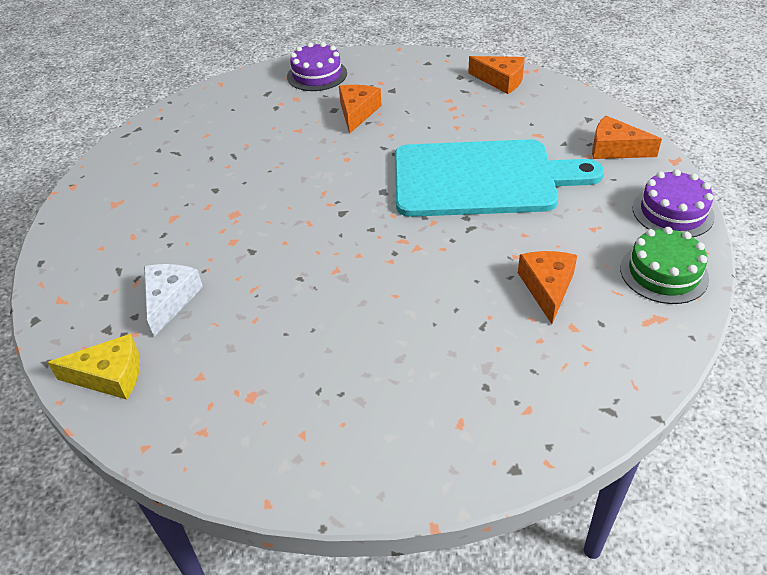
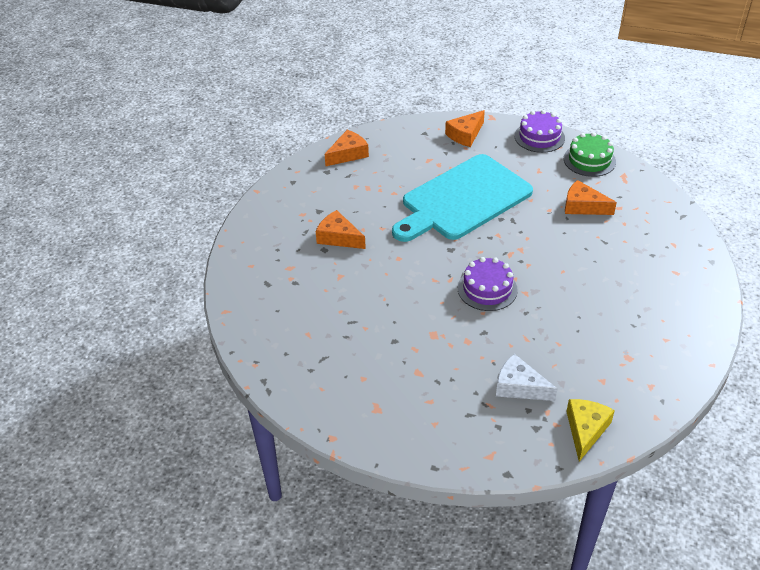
camera: 70 degrees left, 0 degrees up
purple cake [287,42,347,91] -> purple cake moved to [458,257,518,311]
turquoise cutting board [395,139,604,217] -> turquoise cutting board turned 150 degrees counterclockwise [392,154,533,242]

